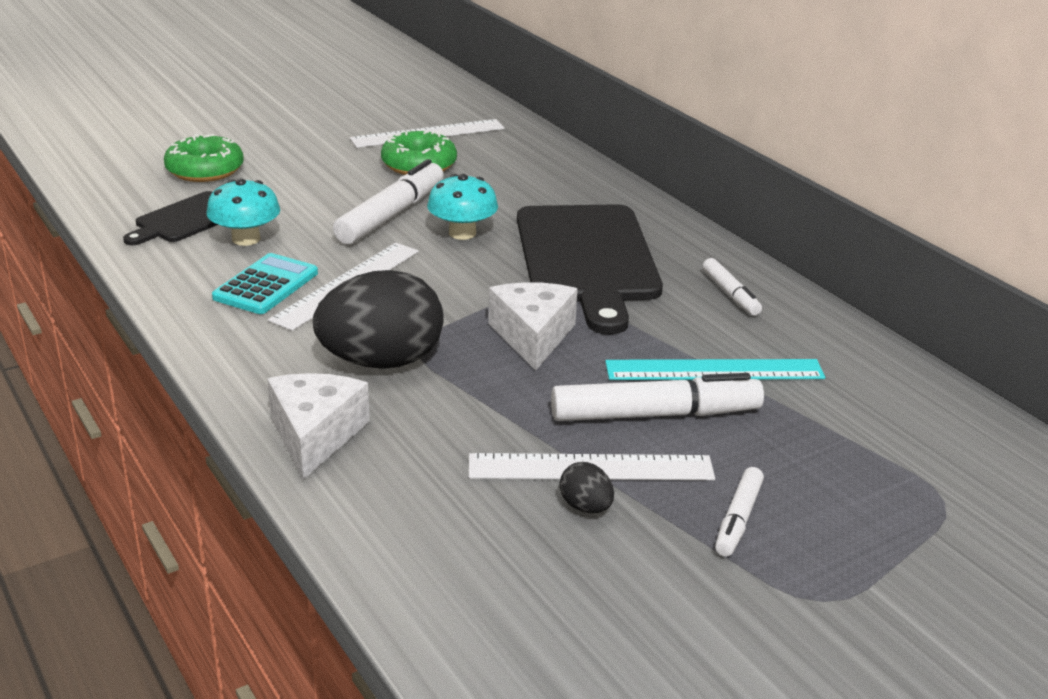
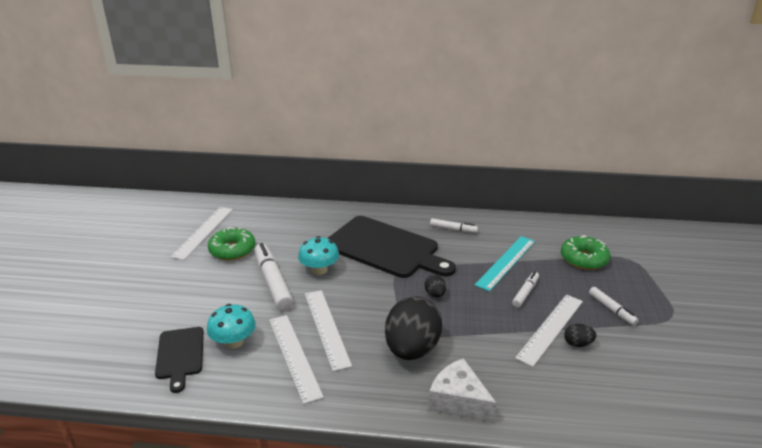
camera: 50 degrees left, 0 degrees up
green donut [164,134,244,182] -> green donut moved to [561,235,611,270]
turquoise calculator [212,253,318,314] -> white ruler [269,315,324,404]
white cheese [488,282,578,371] -> black egg [424,275,446,297]
white marker [551,373,764,421] -> white marker [512,272,539,308], size x0.54

